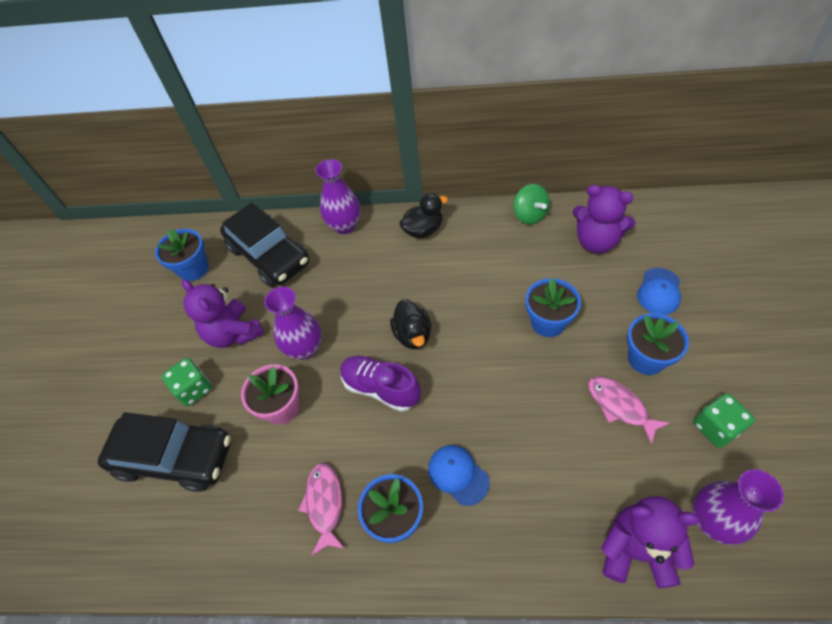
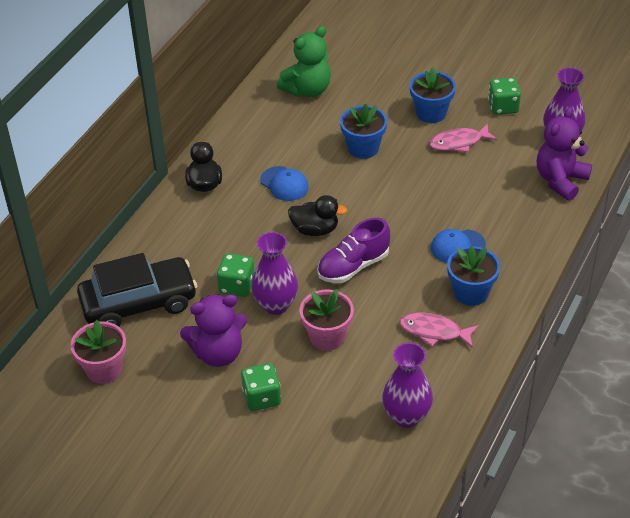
camera: 70 degrees left, 10 degrees down
black car [98,412,231,492] -> none
blue flower pot [155,229,209,281] -> pink flower pot [70,320,126,384]
purple vase [315,159,360,234] -> purple vase moved to [382,343,433,428]
green spinning top [514,184,550,225] -> none
purple teddy bear [573,185,636,253] -> green teddy bear [277,26,331,97]
blue cap [637,268,681,315] -> blue cap moved to [260,166,309,201]
none -> green dice [217,253,254,297]

